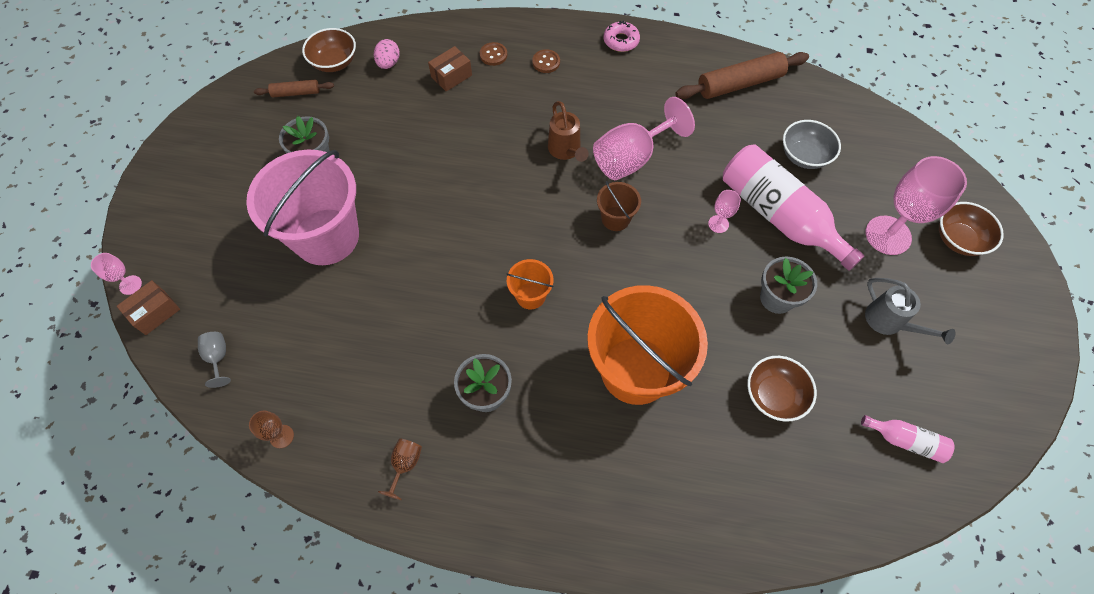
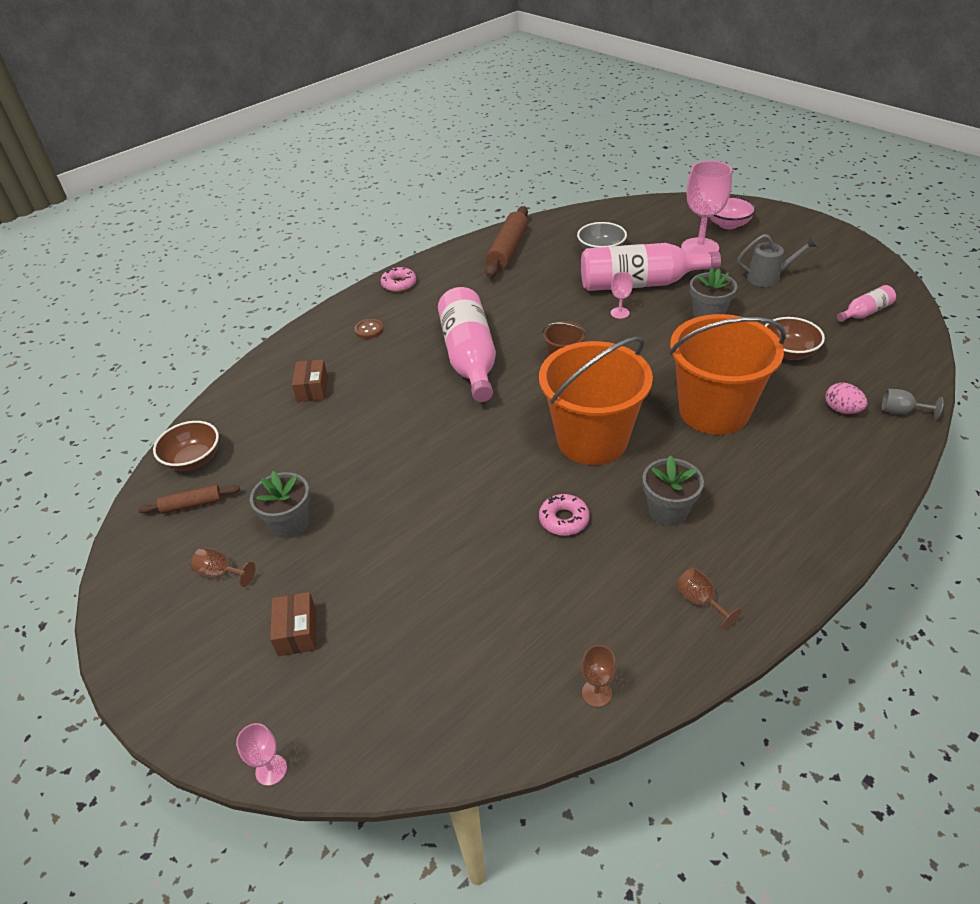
camera: 50 degrees left, 20 degrees down
brown box [116,280,180,335] -> brown box moved to [270,592,316,656]
grey goblet [198,332,231,388] -> grey goblet moved to [882,389,944,420]
pink bucket [246,150,359,265] -> none
brown rolling pin [254,80,334,97] -> brown rolling pin turned 45 degrees clockwise [138,485,240,514]
pink egg [374,39,400,69] -> pink egg moved to [826,382,867,414]
brown button [480,42,507,66] -> none
orange bucket [506,259,553,309] -> orange bucket [539,337,653,465], size x2.26
brown watering can [548,101,589,162] -> pink bottle [438,287,496,402]
pink goblet [593,97,695,180] -> none
brown bowl [939,202,1004,256] -> pink bowl [710,196,756,229]
none -> brown goblet [191,547,256,587]
none -> pink donut [539,494,590,536]

